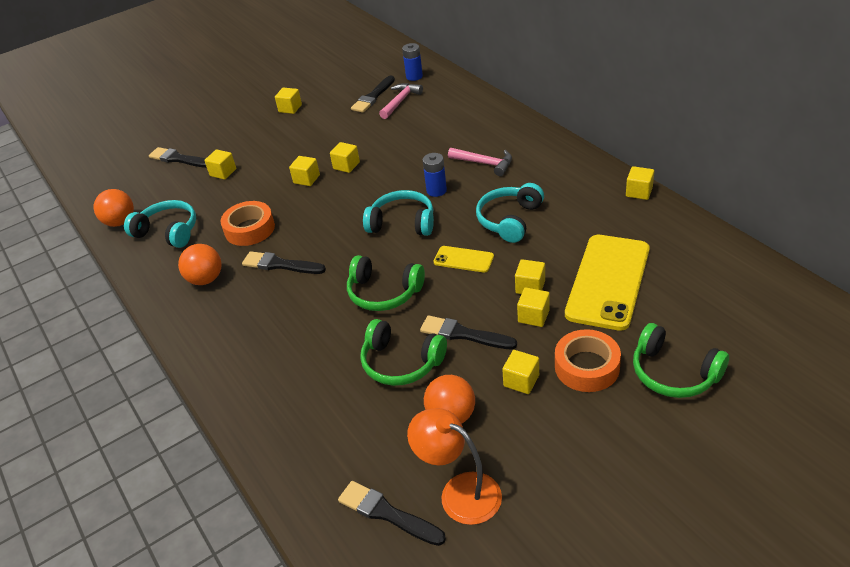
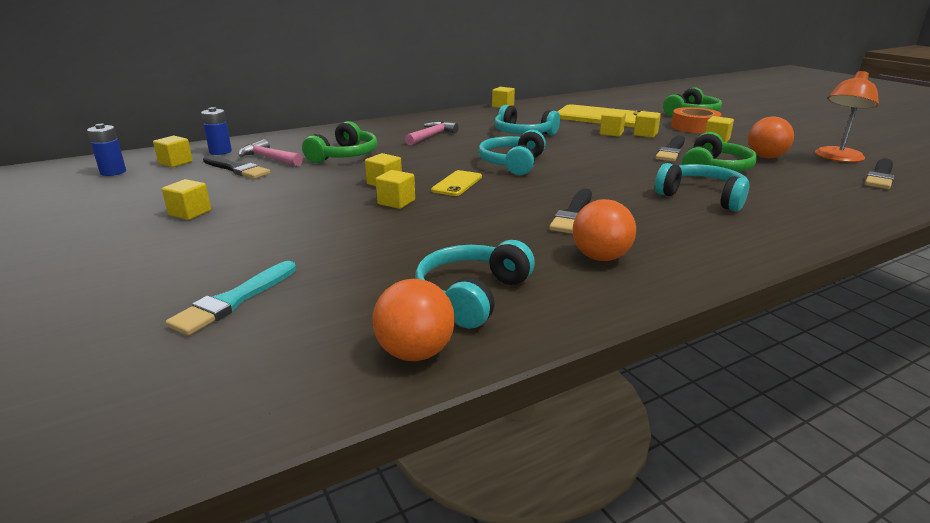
camera: 90 degrees left, 15 degrees down
black brush [149,147,207,168] -> turquoise brush [165,261,296,335]
yellow cube [204,149,236,180] -> yellow cube moved to [153,136,193,167]
orange tape [220,201,275,246] -> none
green headphones [347,255,425,311] -> green headphones moved to [302,121,377,163]
blue battery [423,153,447,197] -> blue battery moved to [87,124,126,176]
yellow phone [433,246,494,273] -> yellow phone moved to [431,170,482,196]
none -> turquoise headphones [655,163,750,211]

